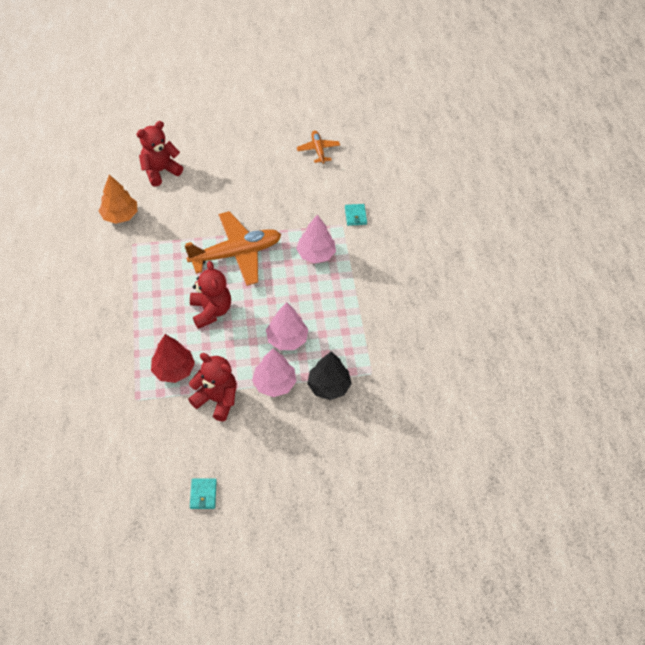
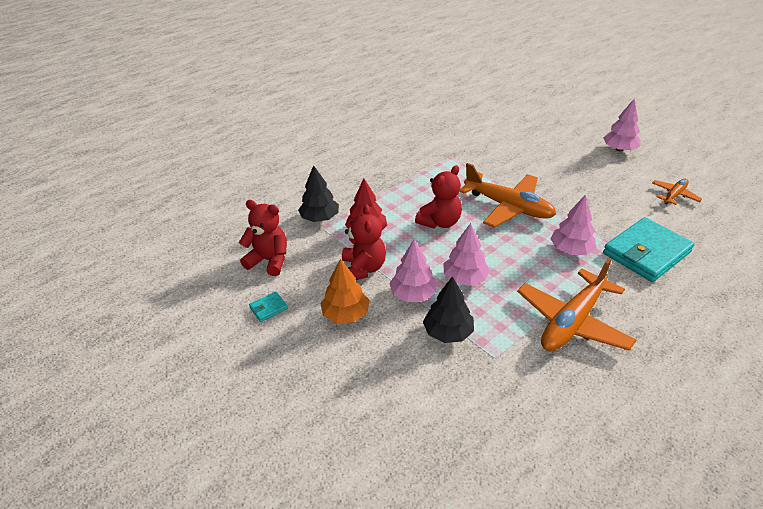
camera: 60 degrees right, 15 degrees down
orange tree [99,175,138,224] -> orange tree moved to [320,259,370,323]
red teddy bear [137,121,183,187] -> red teddy bear moved to [239,200,287,276]
turquoise wallet [345,204,367,226] -> turquoise wallet [603,217,695,282], size x2.44
none -> black tree [298,165,339,222]
none -> orange plane [517,258,636,351]
none -> pink tree [603,99,641,151]

